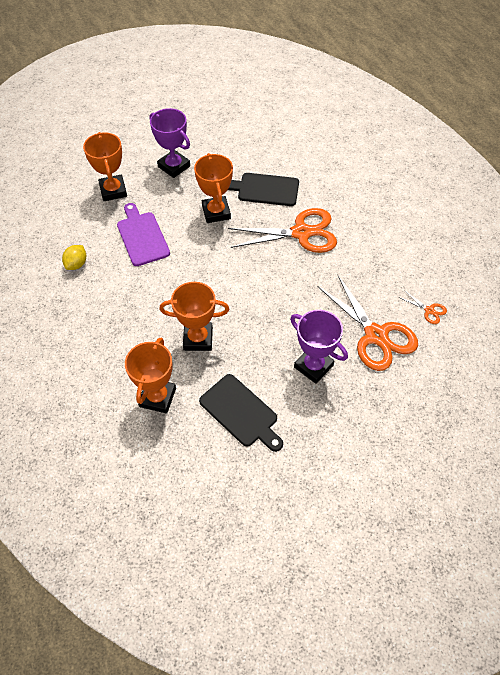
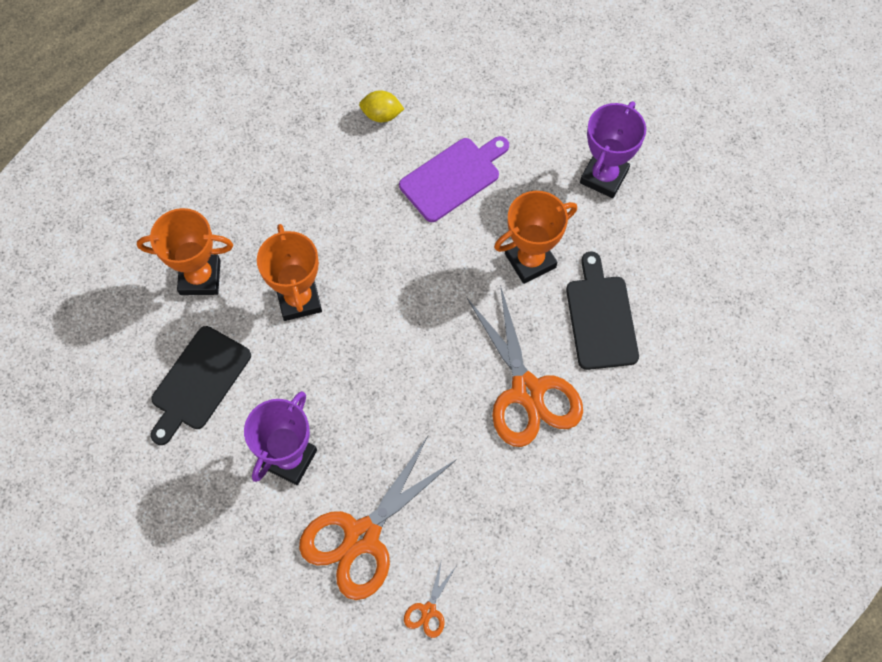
camera: 75 degrees right, 10 degrees up
orange trophy [83,132,127,201] -> none

